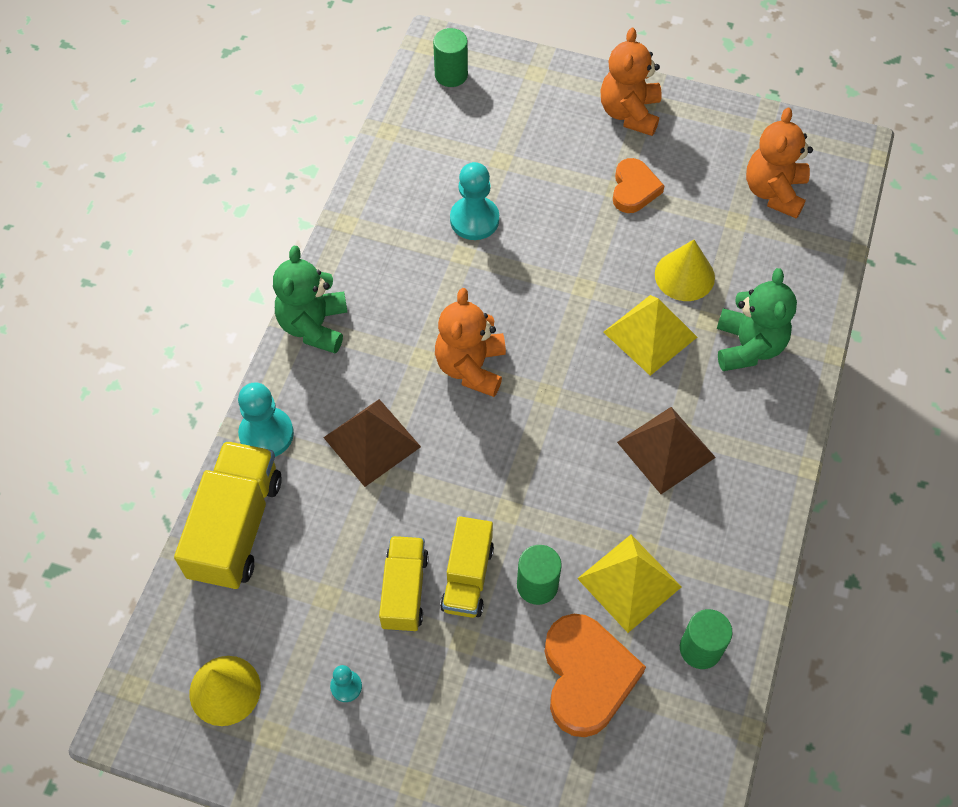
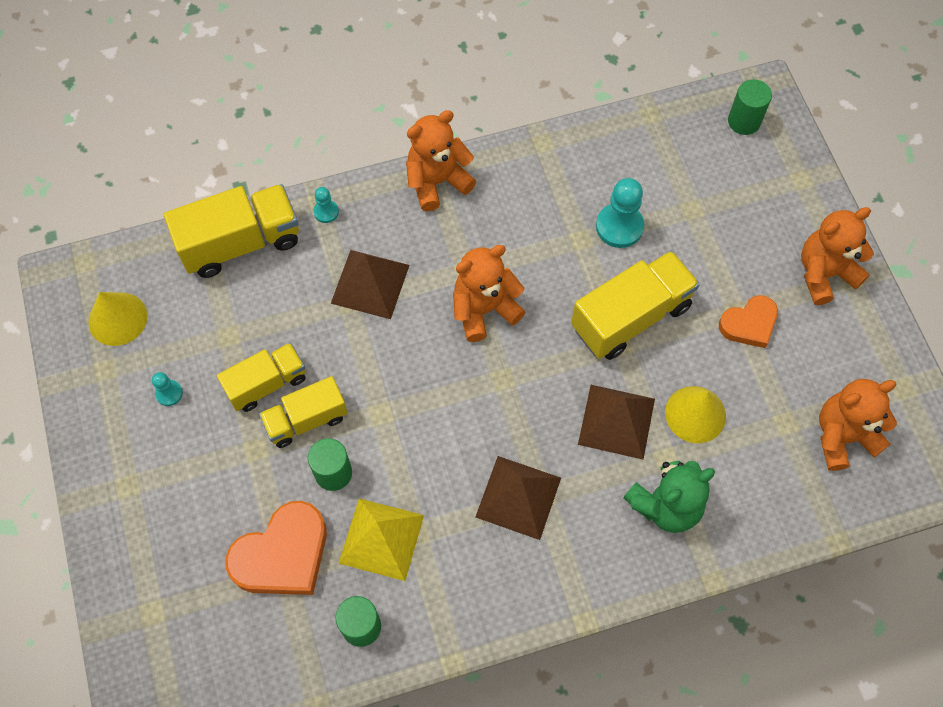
camera: 55 degrees right, 5 degrees up
turquoise pawn [238,382,294,457] -> turquoise pawn [314,187,339,223], size x0.53
green teddy bear [273,246,347,354] -> orange teddy bear [406,110,476,211]
yellow pyramid [603,295,697,376] -> brown pyramid [578,385,655,460]
none -> yellow truck [571,251,700,360]

